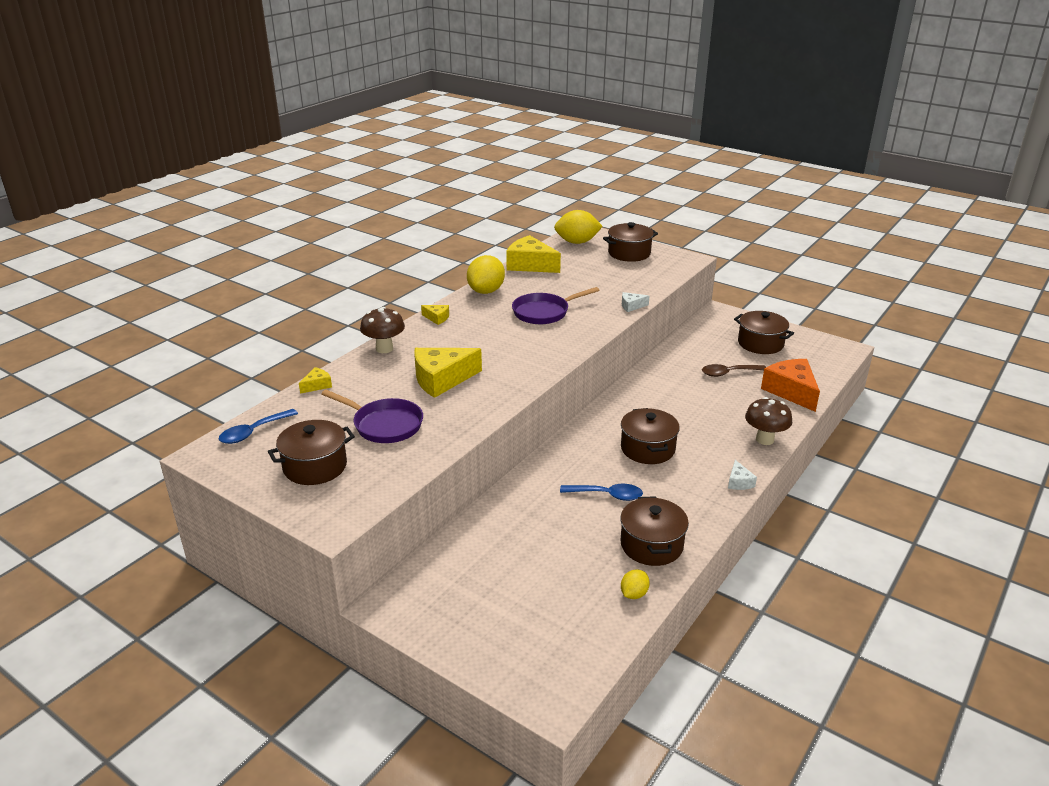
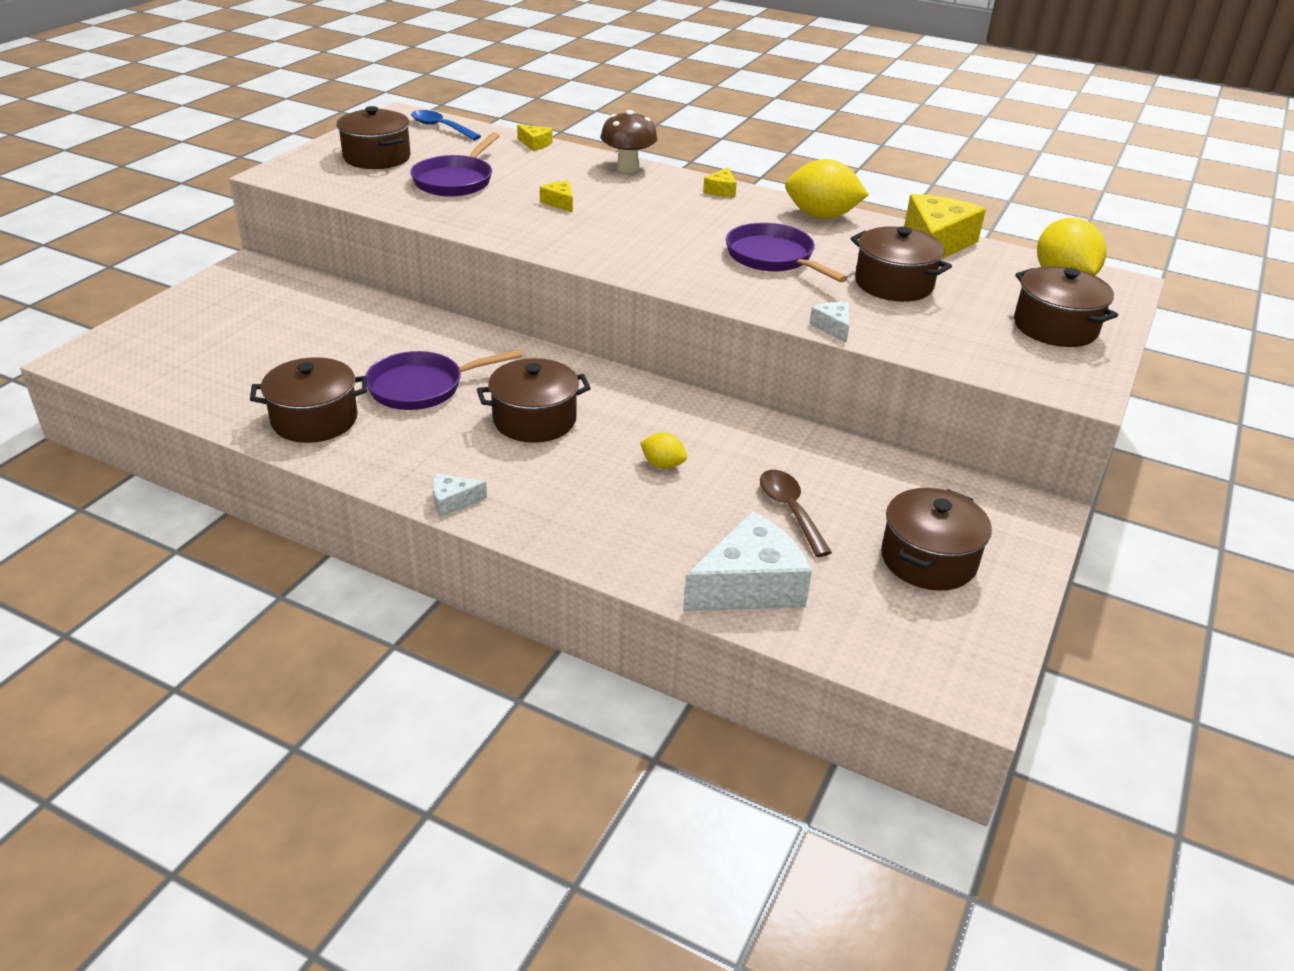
camera: 80 degrees right, 5 degrees up
yellow cheese [414,348,482,398] -> yellow cheese [540,181,573,212], size x0.47
blue spoon [560,484,643,501] -> purple pan [365,349,522,410]
yellow lemon [621,569,650,599] -> yellow lemon moved to [640,433,687,469]
brown mushroom [745,397,793,445] -> none
orange cheese [761,359,820,412] -> white cheese [683,511,812,611]
none -> brown pot [850,226,952,302]

